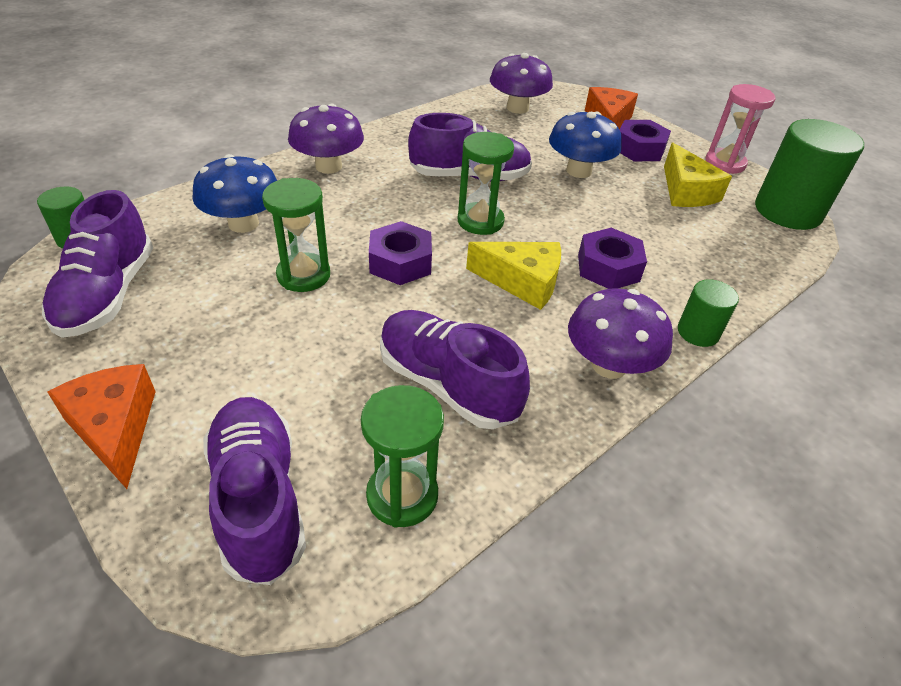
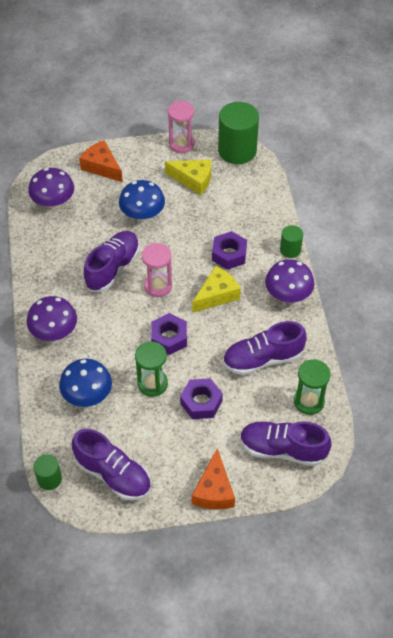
camera: 55 degrees left, 10 degrees up
orange cheese [48,364,156,489] -> orange cheese turned 90 degrees counterclockwise [192,448,235,510]
green hourglass [458,132,514,235] -> pink hourglass [142,243,172,297]
purple nut [619,120,671,161] -> purple nut moved to [180,378,223,419]

